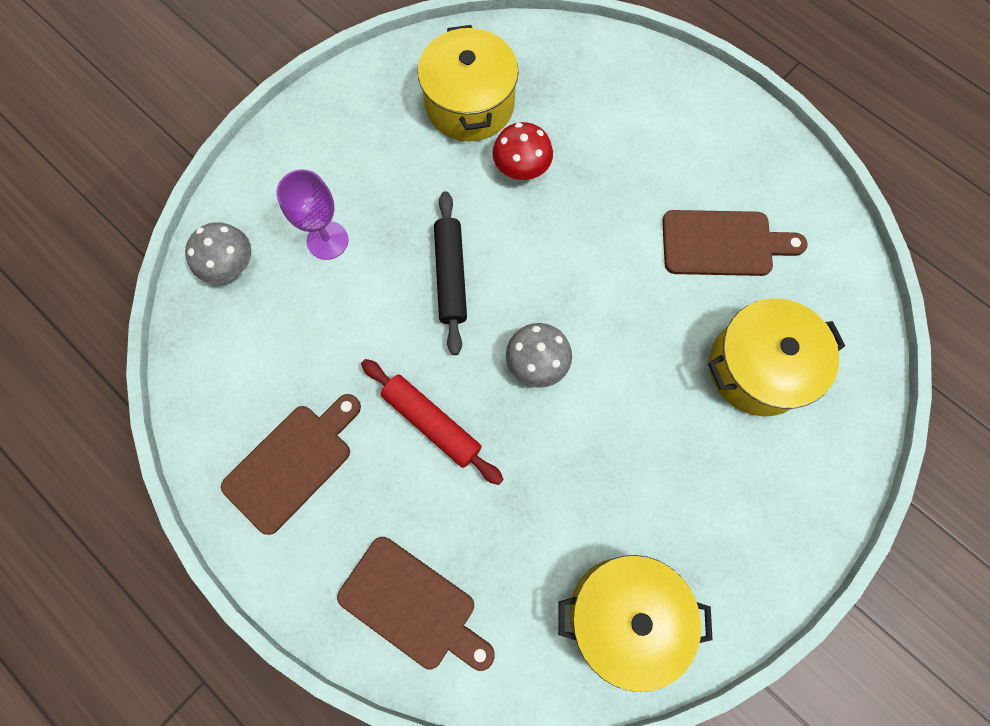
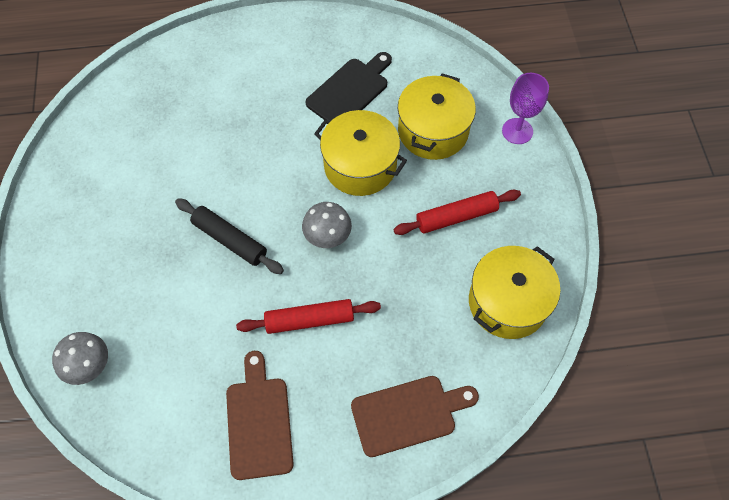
camera: 50 degrees left, 10 degrees down
purple goblet [276,169,348,260] -> purple goblet moved to [502,73,549,144]
yellow pot [418,25,519,141] -> yellow pot moved to [314,110,407,196]
red mushroom [493,122,553,180] -> none
brown cutting board [662,210,808,276] -> black cutting board [306,52,392,121]
none -> red rolling pin [393,190,521,235]

